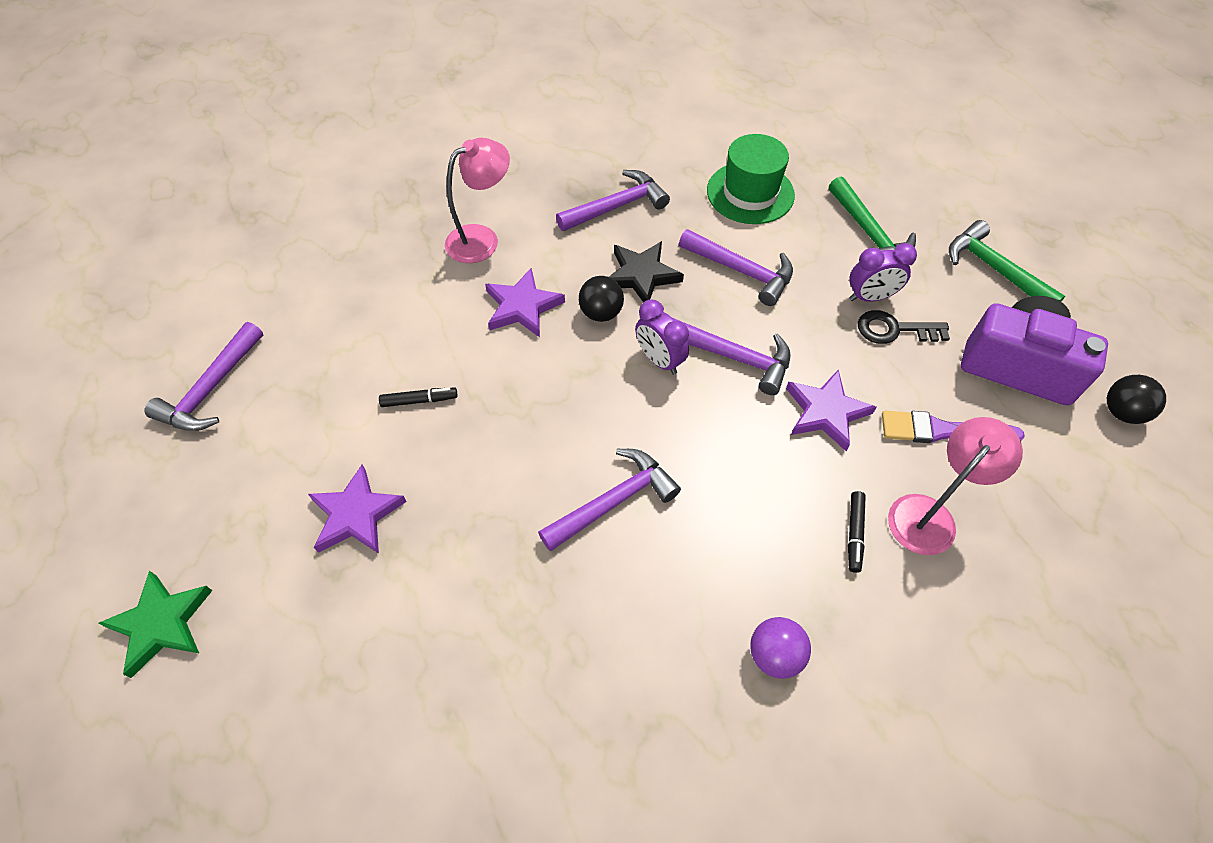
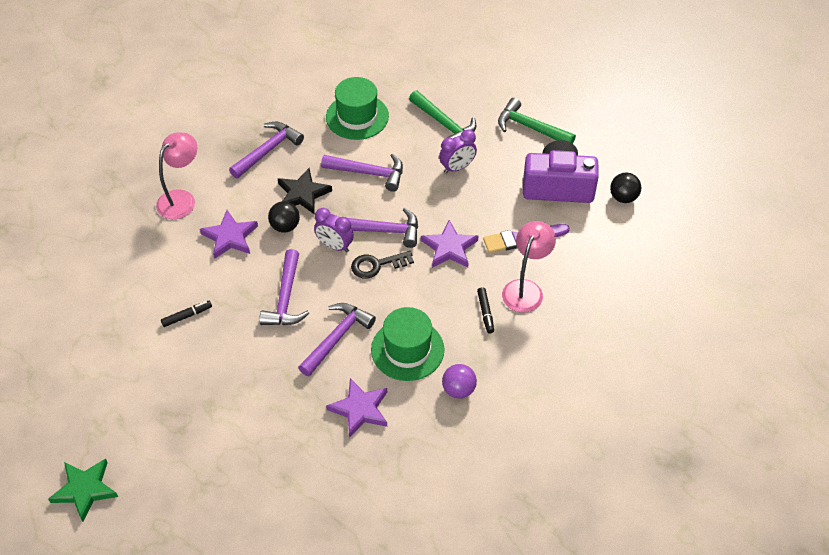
camera: 20 degrees left, 5 degrees down
purple hammer [144,322,263,431] -> purple hammer moved to [259,249,309,325]
purple star [308,465,407,554] -> purple star moved to [326,378,387,438]
black key [858,310,950,344] -> black key moved to [351,251,414,279]
none -> green hat [371,307,444,381]

